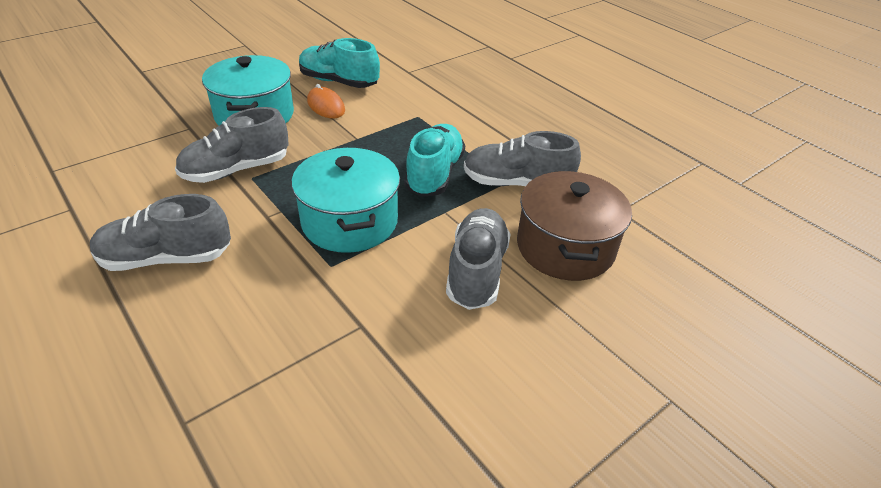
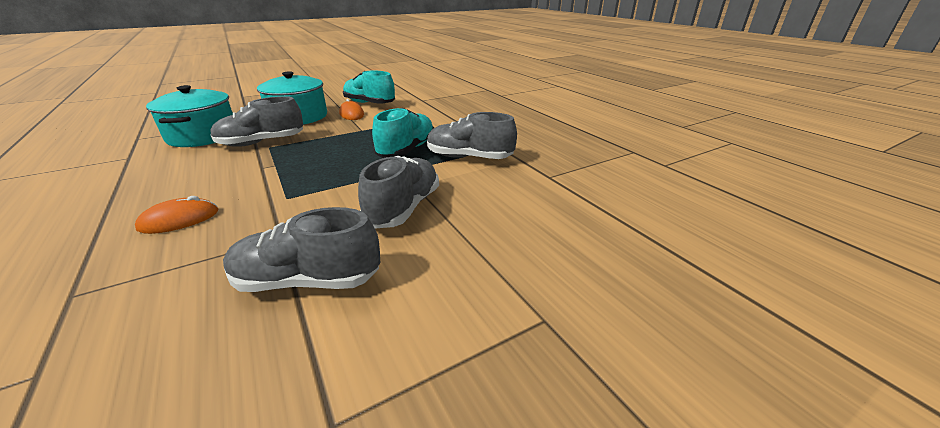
camera: 10 degrees right, 10 degrees down
grey shoe [90,194,231,271] -> grey shoe moved to [223,207,381,292]
turquoise pot [291,148,400,253] -> turquoise pot moved to [146,85,233,147]
brown pot [517,171,632,281] -> none
none -> orange mouse [135,196,218,234]

